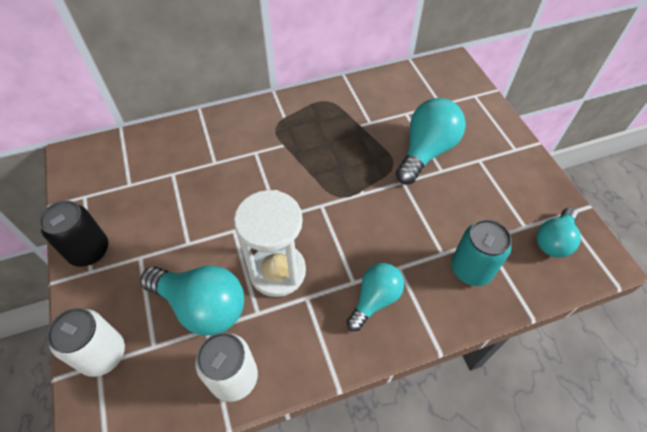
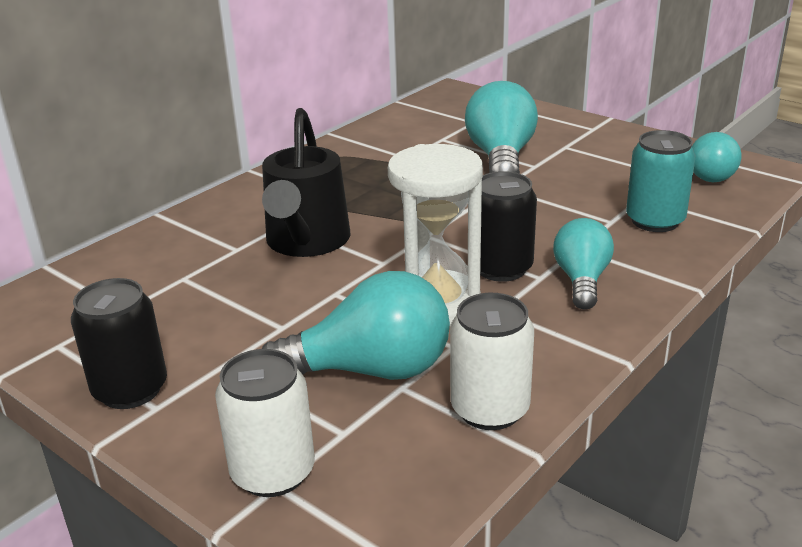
camera: 30 degrees left, 25 degrees down
none -> black watering can [262,108,350,257]
none -> black can [480,171,537,282]

